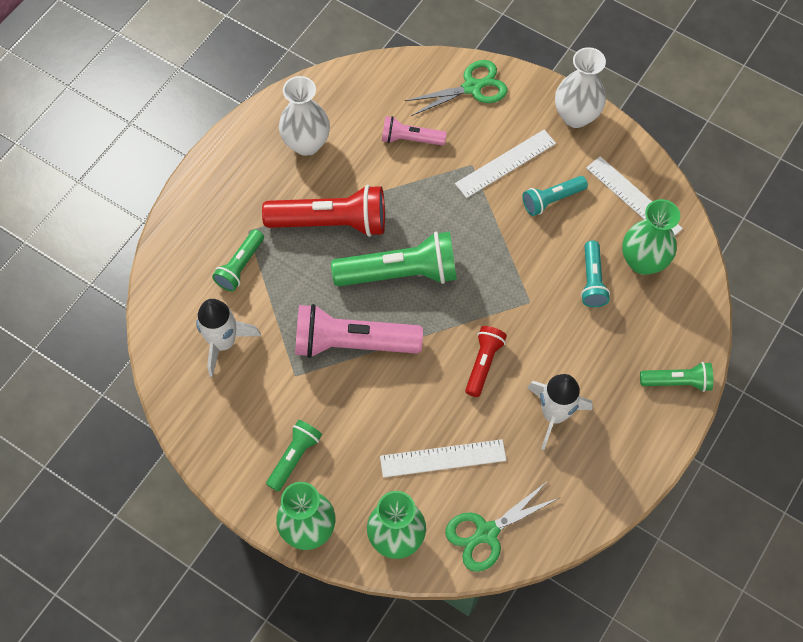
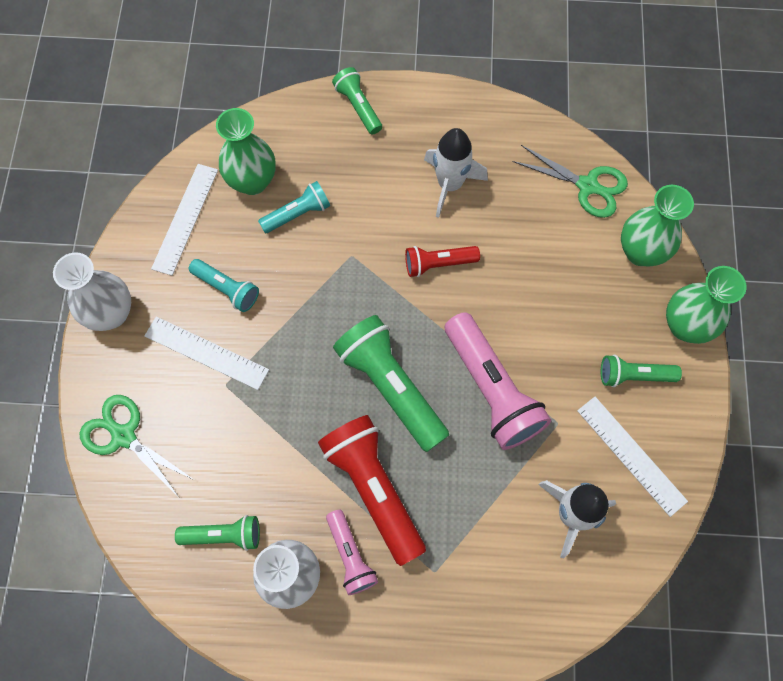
camera: 120 degrees left, 5 degrees up
green flashlight [212,229,264,292] -> green flashlight moved to [175,515,260,551]
white ruler [380,439,506,478] -> white ruler moved to [577,397,688,517]
pink flashlight [382,116,447,146] -> pink flashlight moved to [326,509,378,595]

